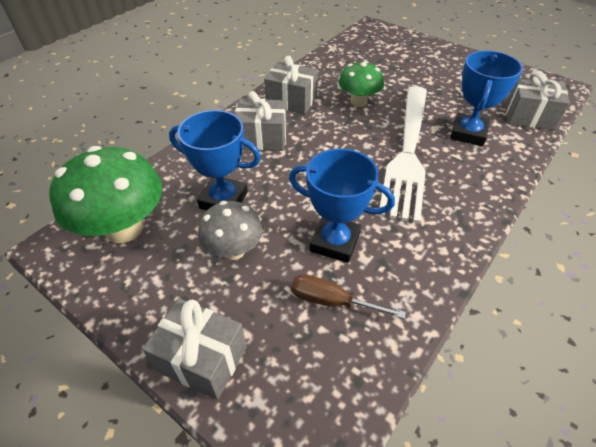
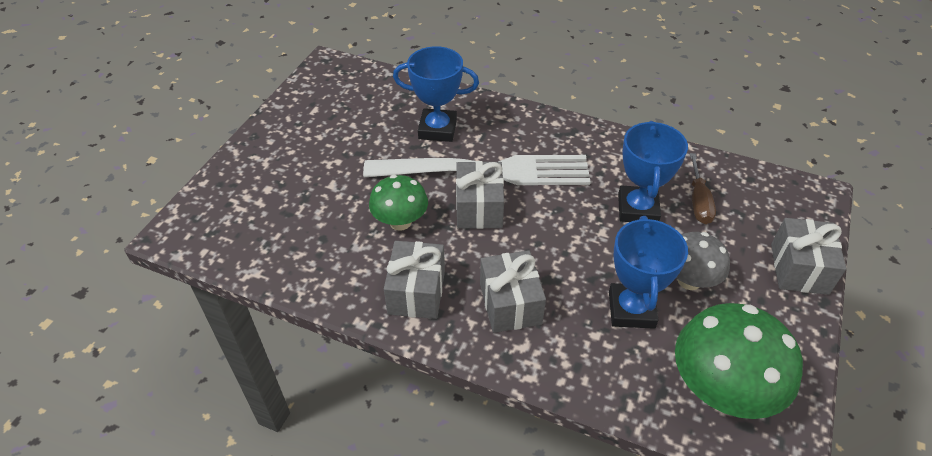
camera: 105 degrees left, 0 degrees up
grey gift [506,71,570,130] -> grey gift moved to [456,161,504,229]

